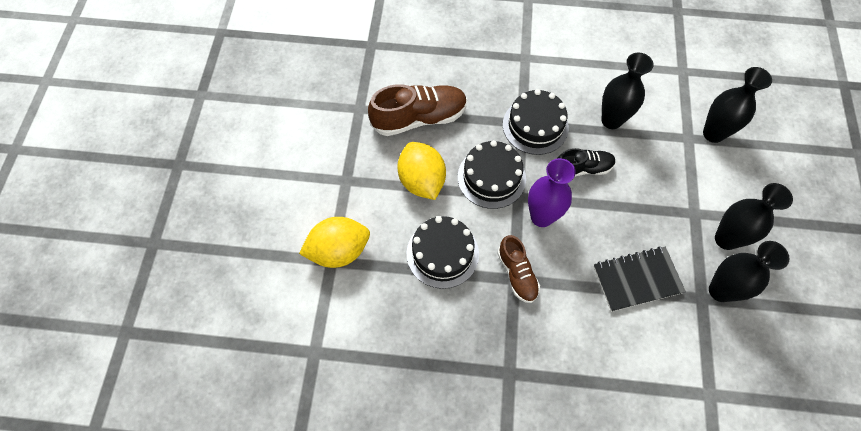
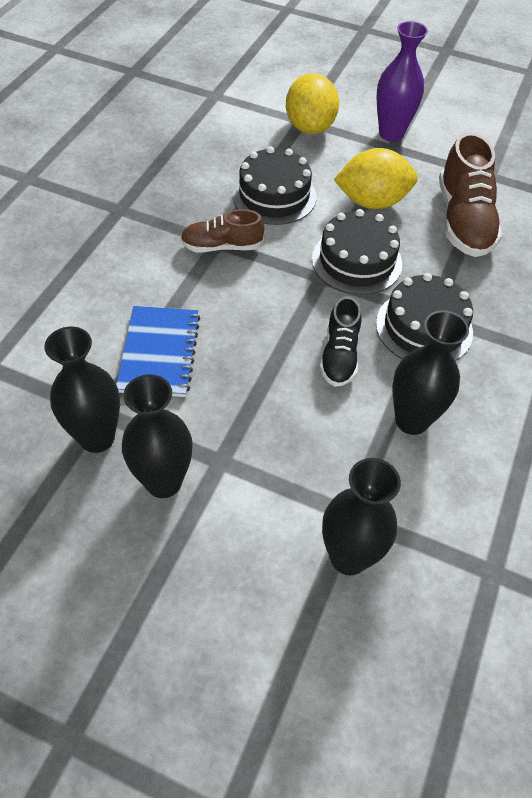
camera: 105 degrees right, 10 degrees down
purple vase [528,158,576,227] -> purple vase moved to [377,21,428,142]
black notebook [593,246,686,312] -> blue notebook [116,306,200,397]

